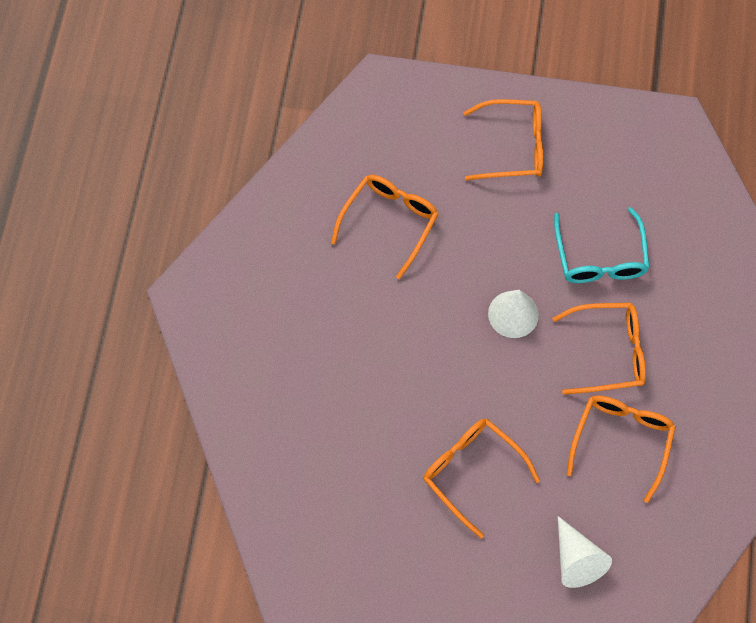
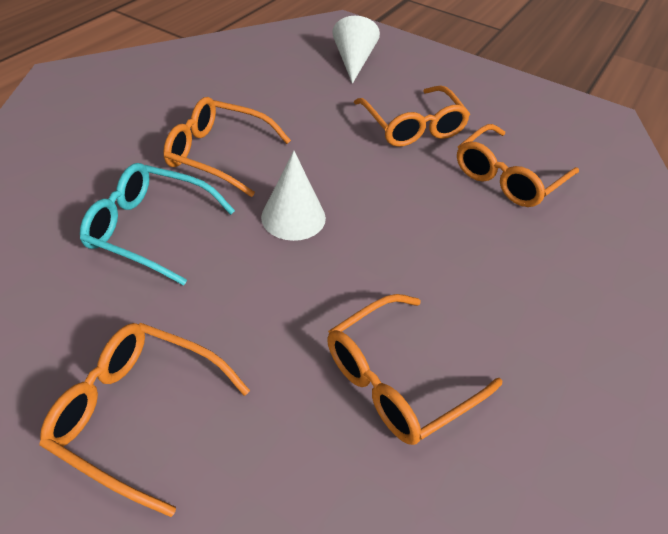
camera: 160 degrees left, 20 degrees down
turquoise glasses [554,207,650,283] -> turquoise glasses turned 90 degrees counterclockwise [80,163,235,285]
orange glasses [566,395,676,503] -> orange glasses moved to [457,124,579,207]

